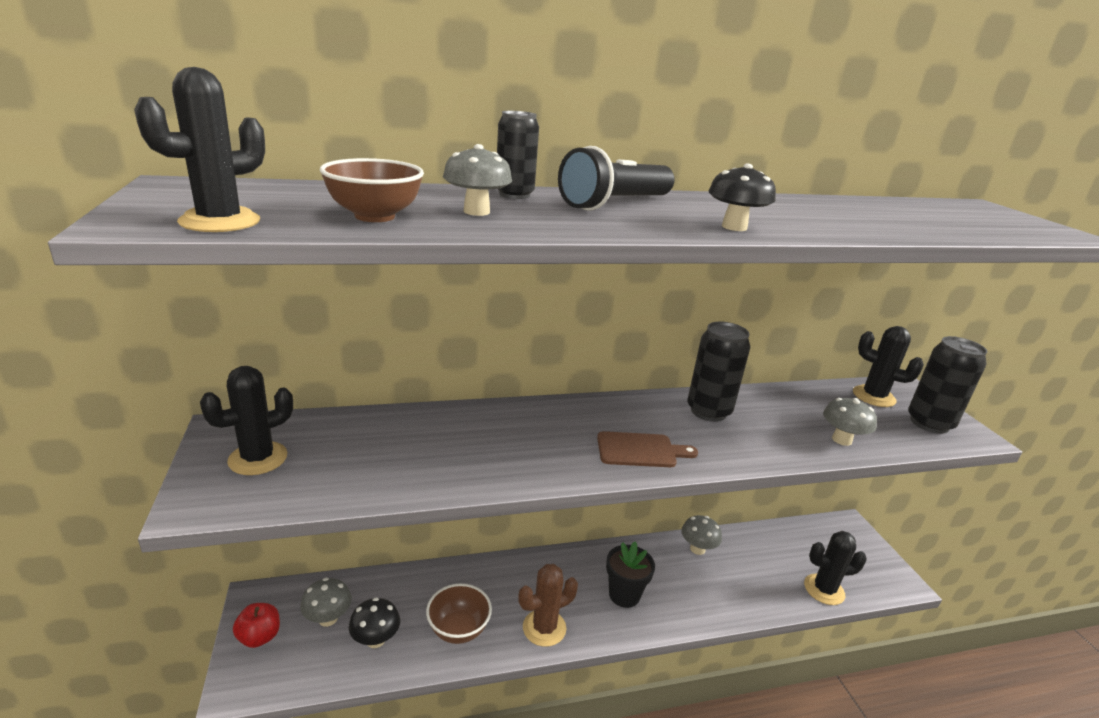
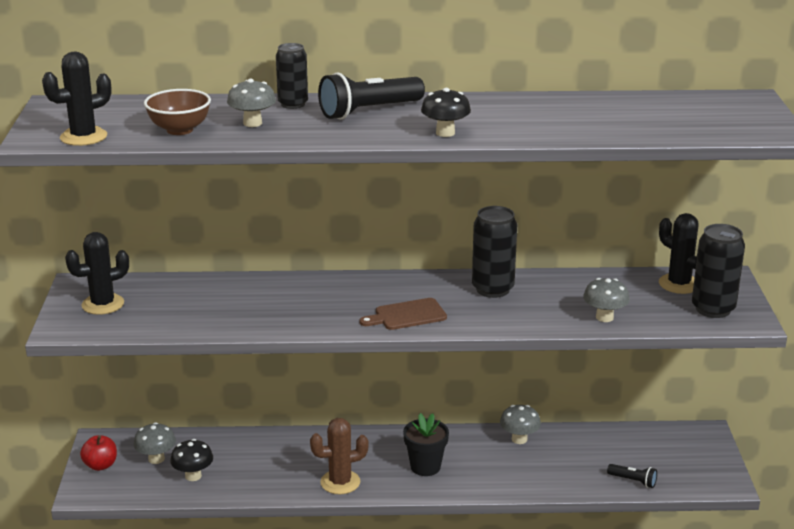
camera: 15 degrees right, 0 degrees up
brown bowl [426,583,492,644] -> none
brown cutting board [597,431,698,467] -> brown cutting board turned 150 degrees clockwise [359,298,447,330]
black cactus [804,531,867,605] -> black flashlight [607,464,657,488]

